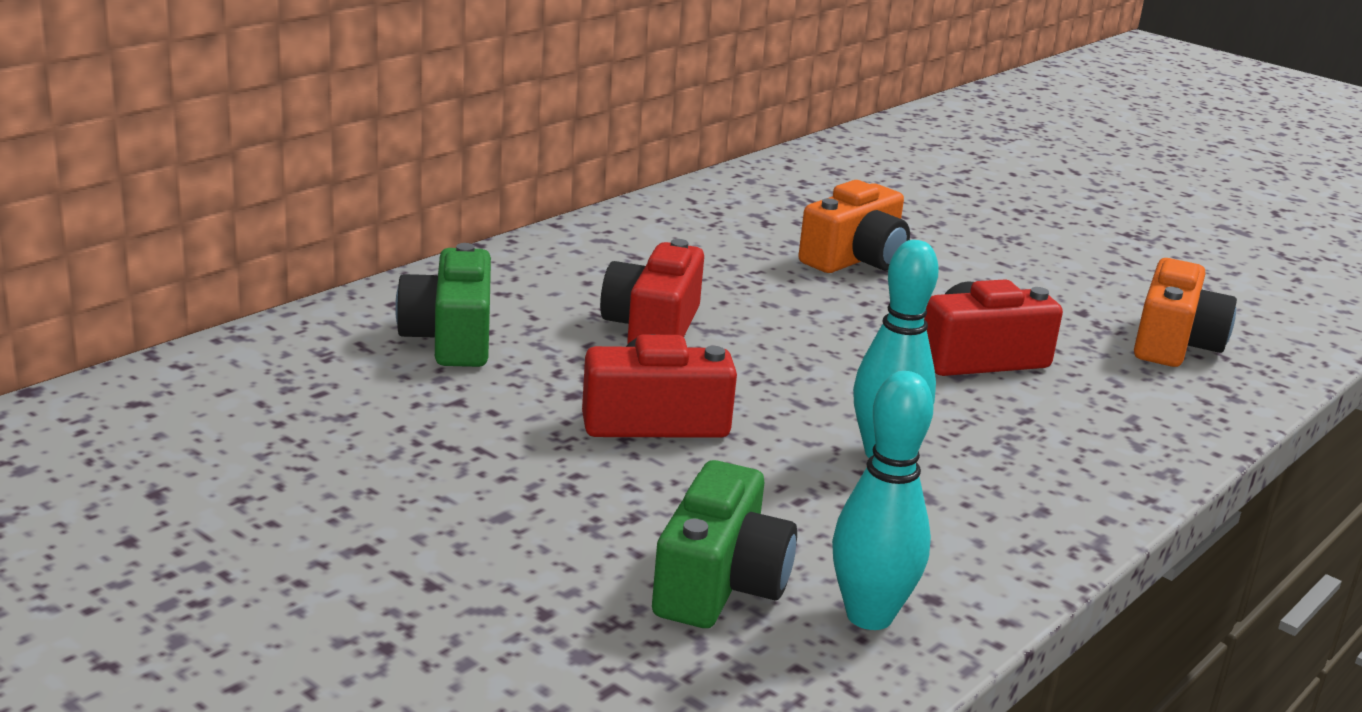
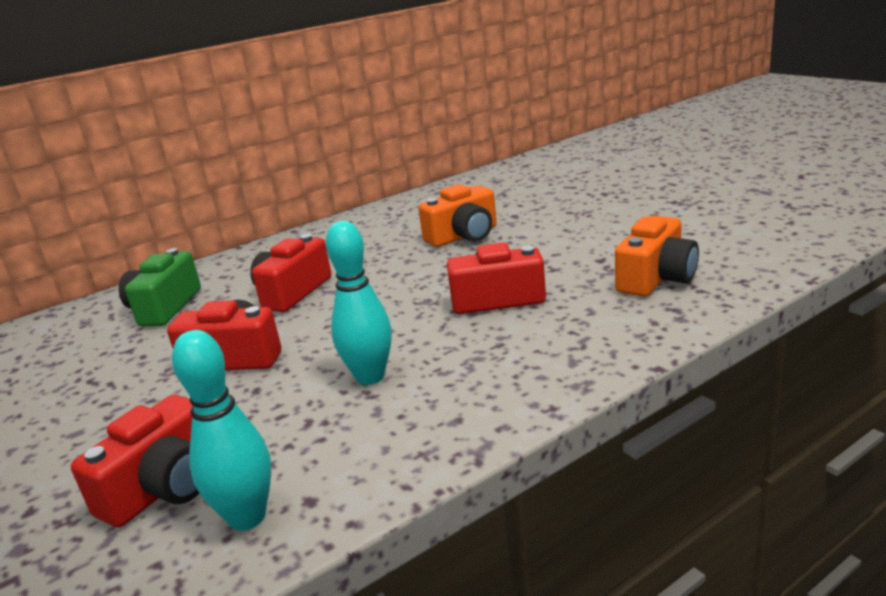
camera: 20 degrees right, 0 degrees up
green camera [652,460,797,628] -> red camera [71,395,199,528]

